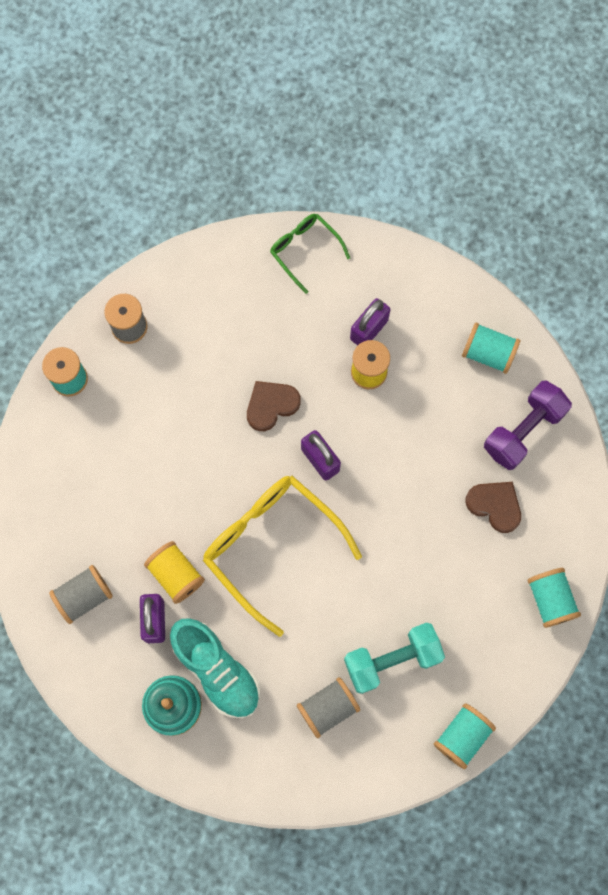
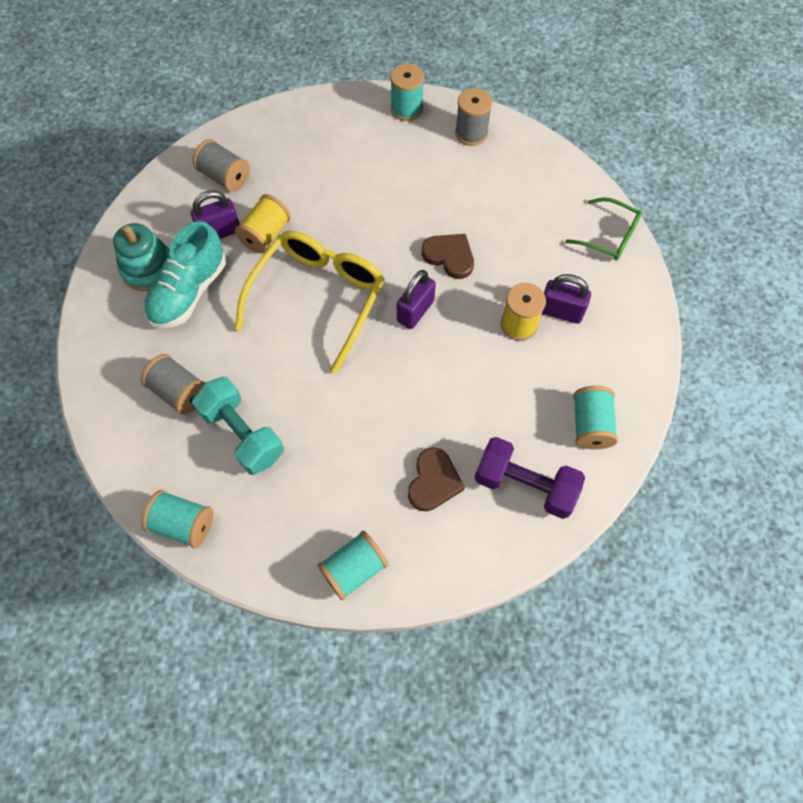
camera: 70 degrees right, 10 degrees down
green glasses [270,214,350,294] -> green glasses turned 90 degrees clockwise [565,198,642,261]

